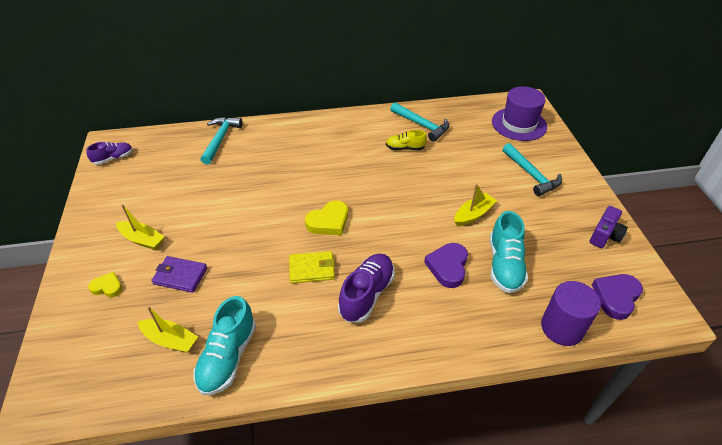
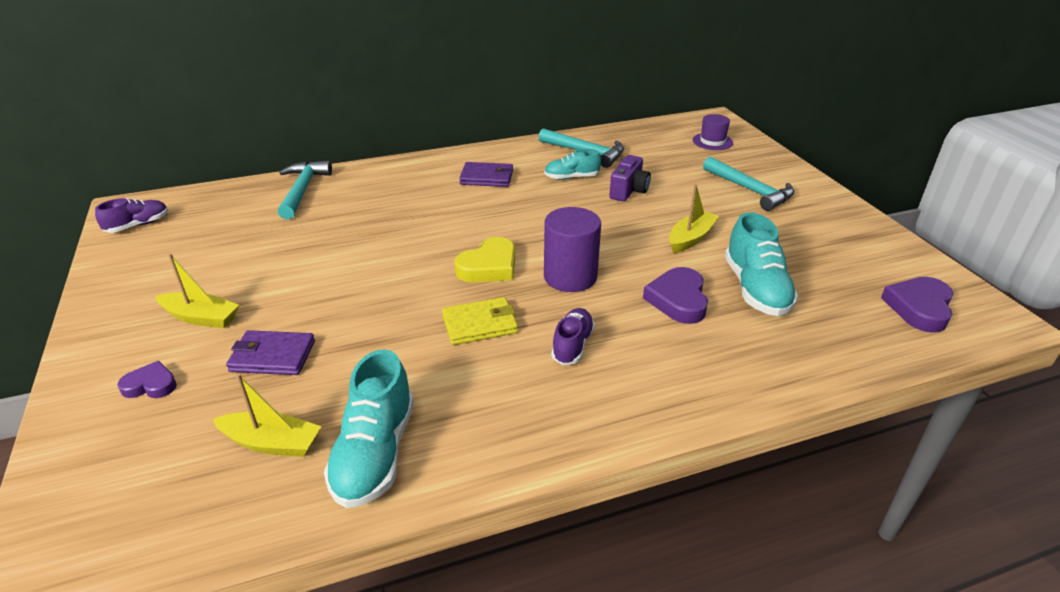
camera: 10 degrees left, 10 degrees down
yellow heart [88,272,122,297] -> purple heart [117,361,177,398]
purple shoe [338,253,395,322] -> purple shoe [551,308,595,365], size x0.61
yellow shoe [386,130,427,150] -> turquoise shoe [544,149,601,180]
purple hat [492,86,547,141] -> purple hat [692,114,733,150], size x0.55
purple cylinder [541,281,601,346] -> purple cylinder moved to [544,207,601,292]
purple camera [590,206,628,248] -> purple camera moved to [609,155,651,202]
none -> purple wallet [459,162,513,187]

